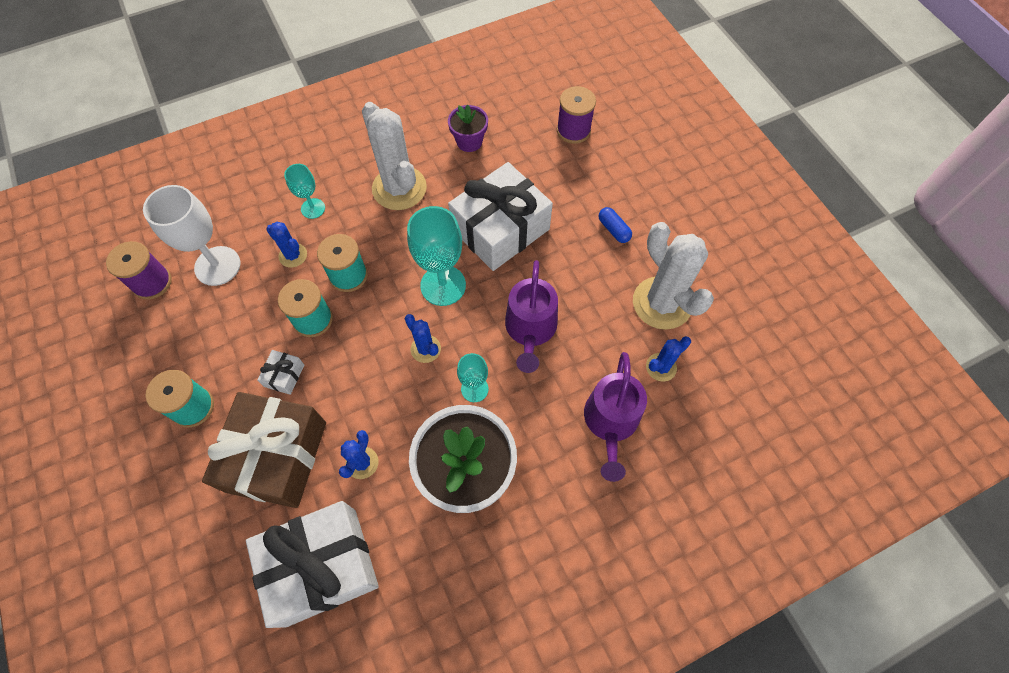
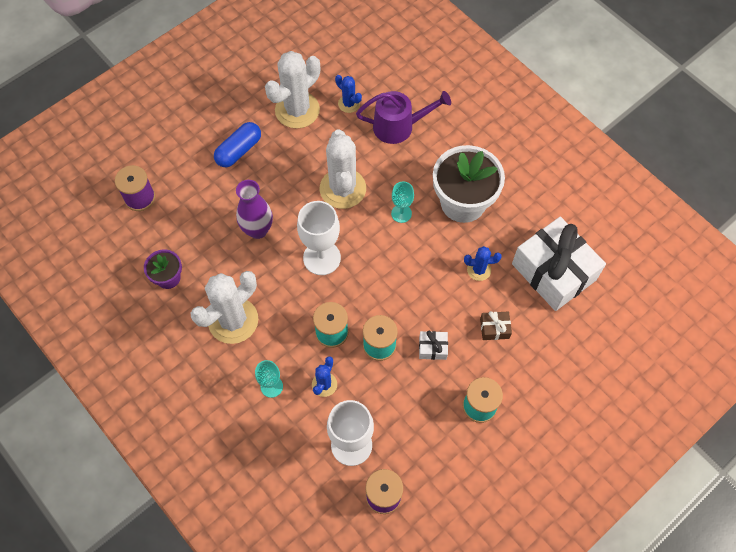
camera: 105 degrees left, 0 degrees up
brown gift [202,392,326,508] -> brown gift [480,311,512,340], size x0.40
blue cactus [405,314,441,363] -> none
turquoise goblet [407,206,466,306] -> white goblet [297,201,341,275]
white gift [448,162,553,271] -> purple vase [236,180,273,239]
purple watering can [505,260,558,373] -> white cactus [319,129,366,209]
blue capsule [598,207,632,243] -> blue capsule [214,122,261,167], size x1.63

